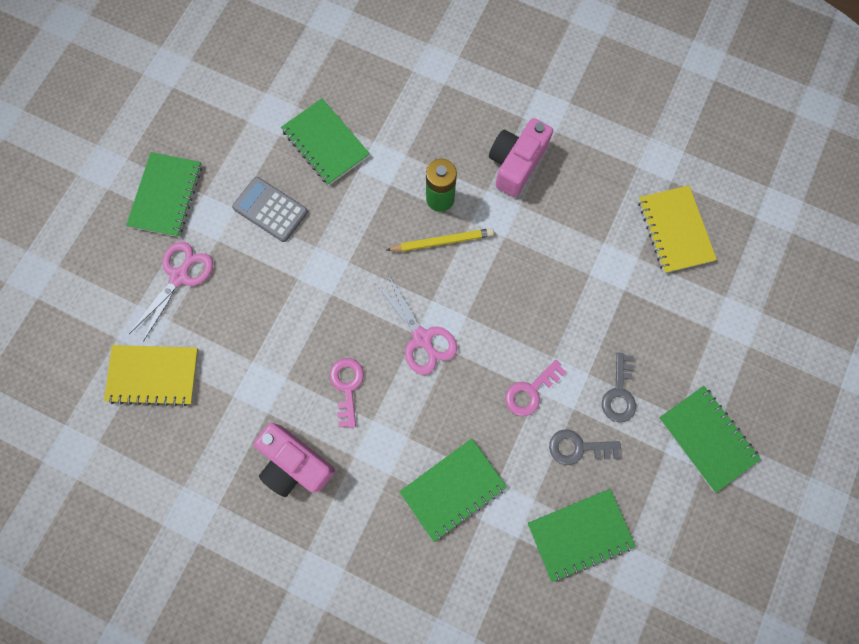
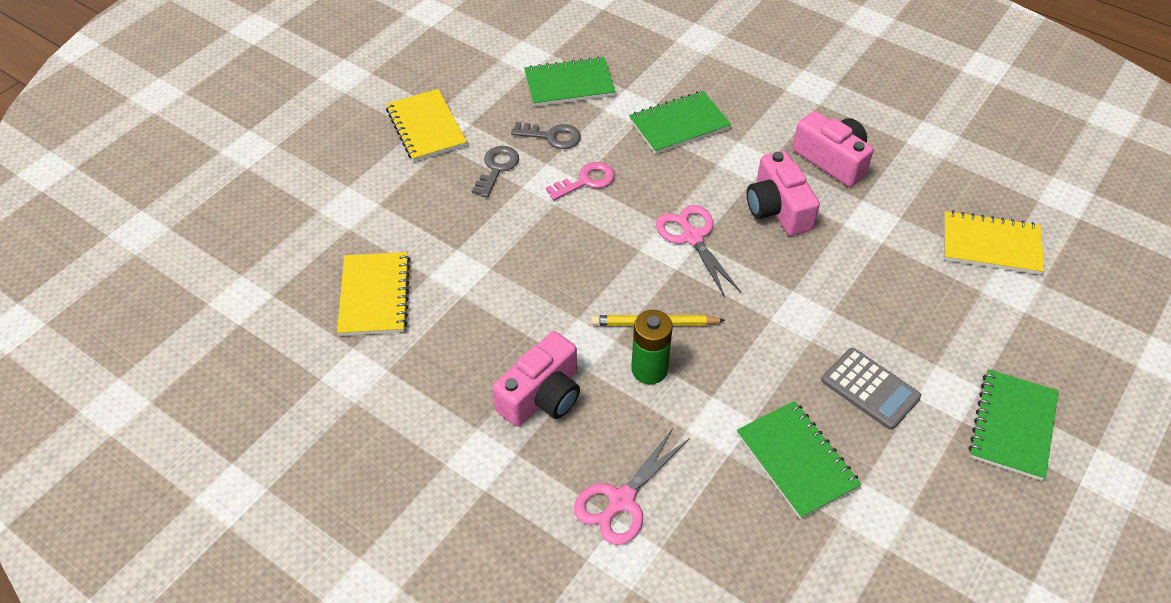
camera: 170 degrees left, 25 degrees down
pink scissors [129,241,213,342] -> pink scissors moved to [574,428,690,545]
pink key [330,358,364,428] -> pink camera [747,151,820,236]
green notebook [658,386,761,493] -> yellow notebook [386,89,467,162]

